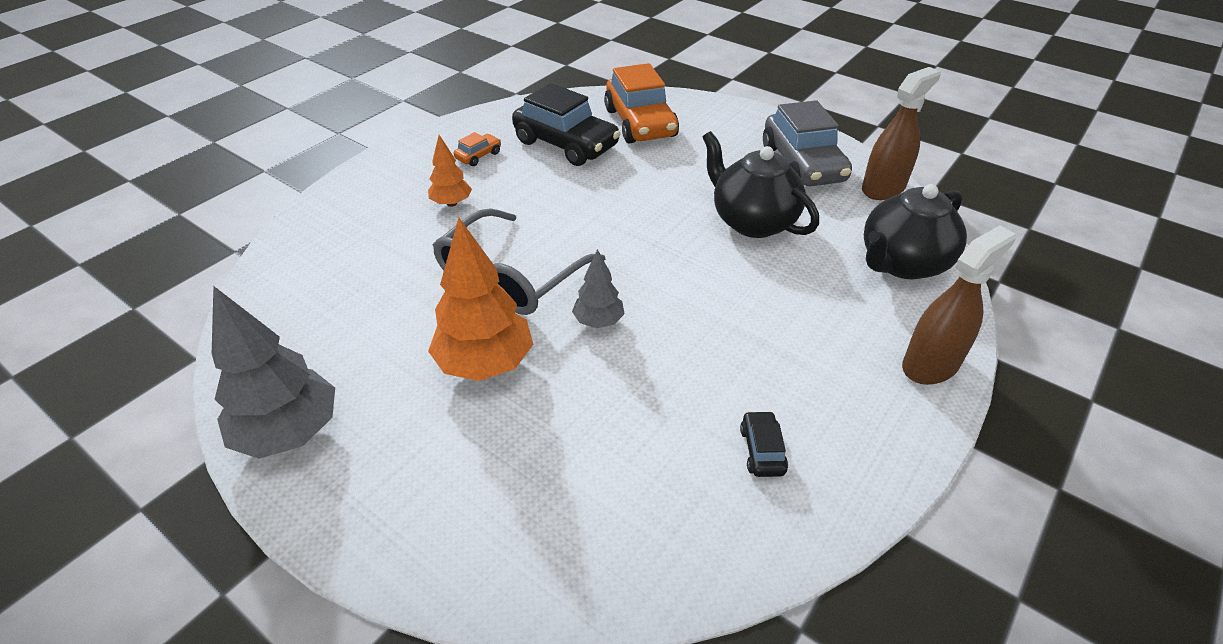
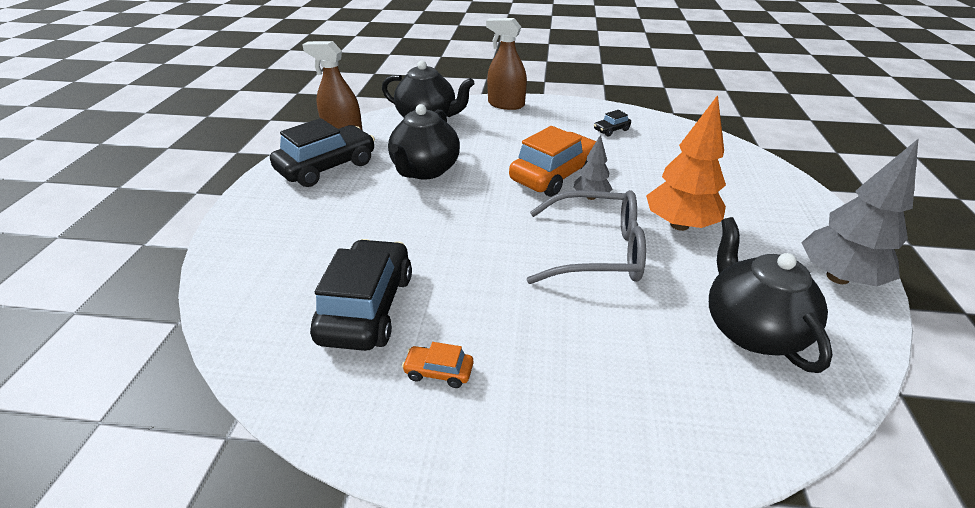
camera: 120 degrees left, 5 degrees down
orange tree [428,135,472,207] -> none
orange car [604,63,679,144] -> orange car moved to [509,126,596,197]
grey car [763,100,852,186] -> black car [270,118,375,187]
none -> black teapot [709,217,833,373]

